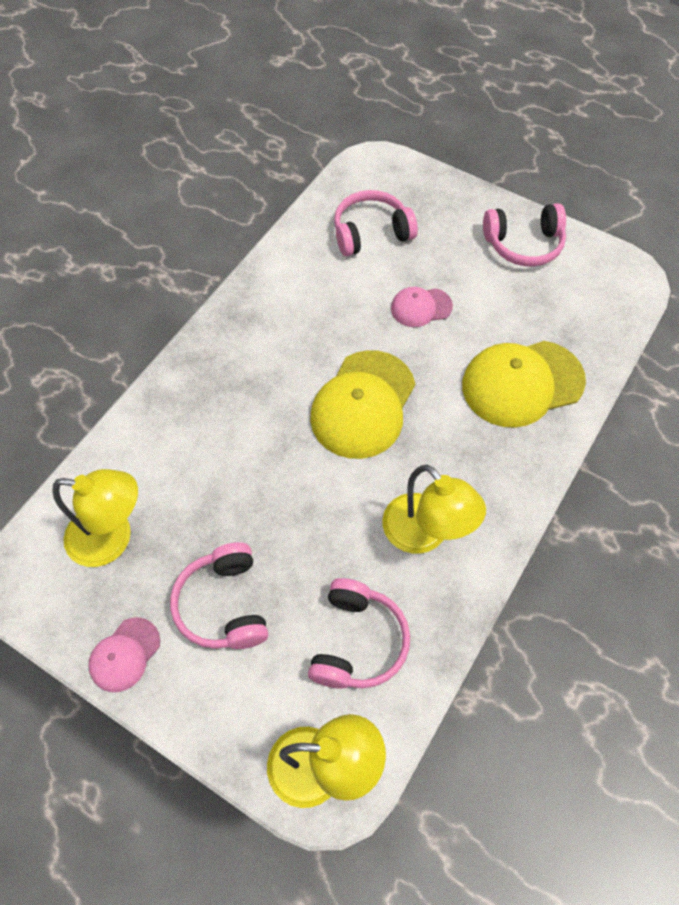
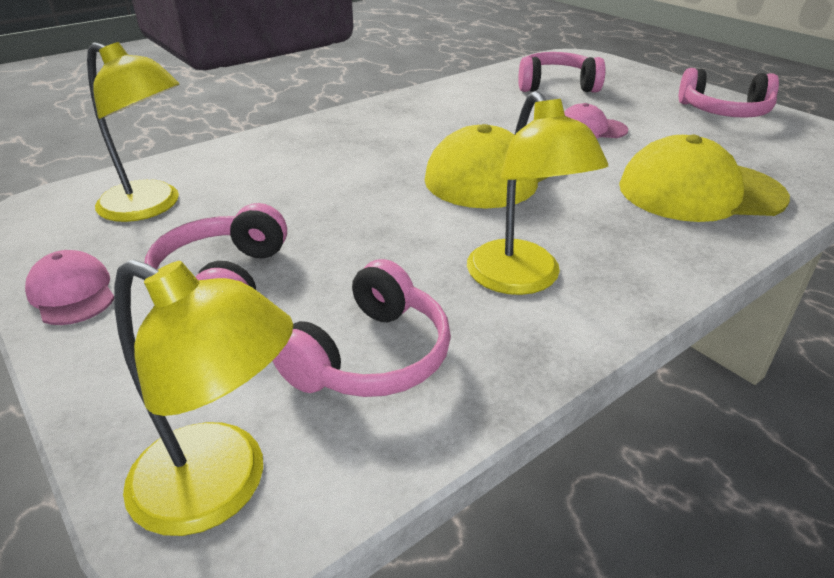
camera: 20 degrees right, 25 degrees down
pink cap [88,617,160,692] -> pink cap turned 90 degrees clockwise [25,250,114,325]

